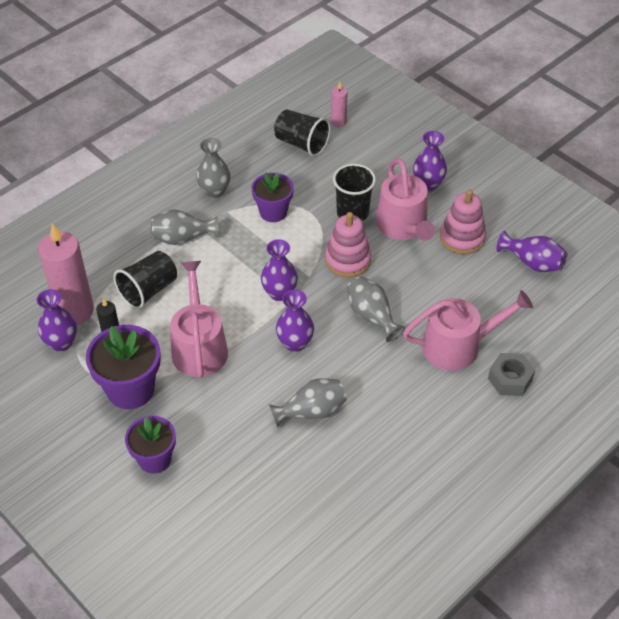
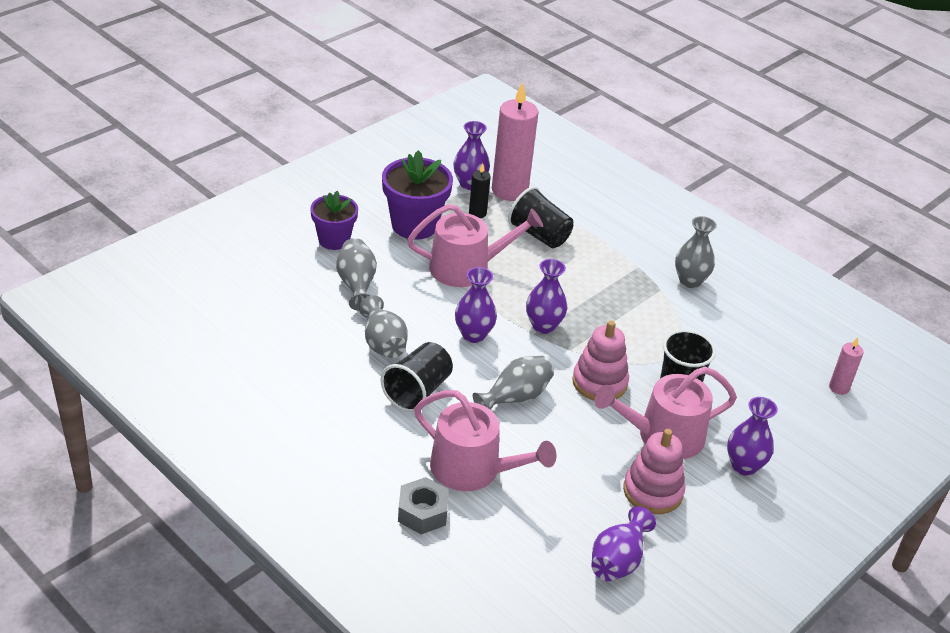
camera: 85 degrees right, 10 degrees down
grey vase [150,209,218,245] -> grey vase moved to [336,238,377,311]
purple flower pot [252,172,294,222] -> none
black cup [274,109,331,156] -> black cup moved to [381,342,453,412]
pink watering can [403,290,533,371] -> pink watering can turned 45 degrees counterclockwise [414,390,557,491]

